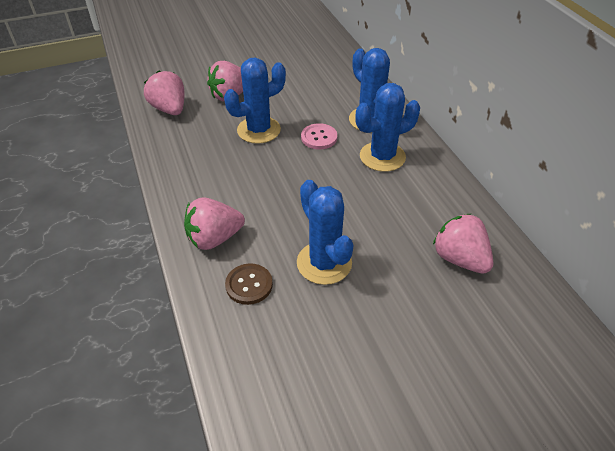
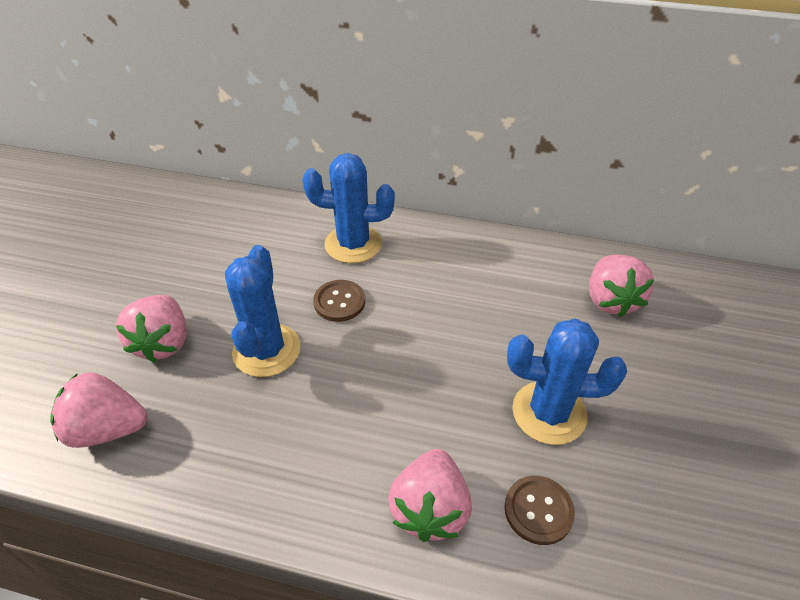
camera: 55 degrees left, 0 degrees up
pink button [301,123,337,150] -> brown button [313,280,365,322]
blue cactus [355,83,420,172] -> none
pink strawberry [433,214,493,274] -> pink strawberry turned 90 degrees counterclockwise [589,254,654,317]

